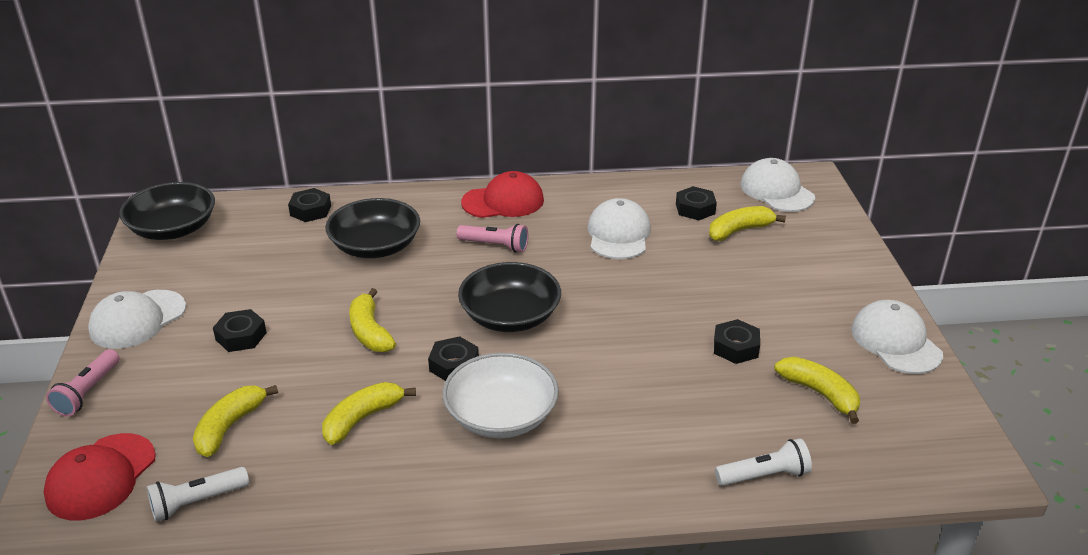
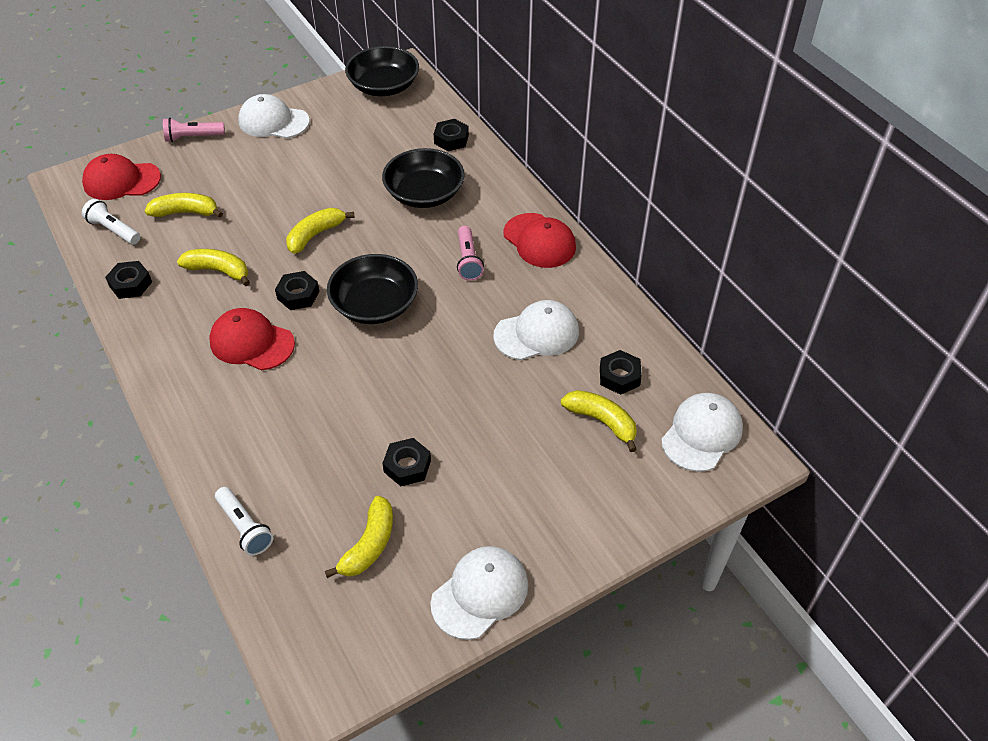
camera: 65 degrees right, 15 degrees up
black nut [213,309,267,352] -> black nut moved to [105,261,152,299]
white bowl [442,353,559,438] -> red cap [209,308,295,370]

